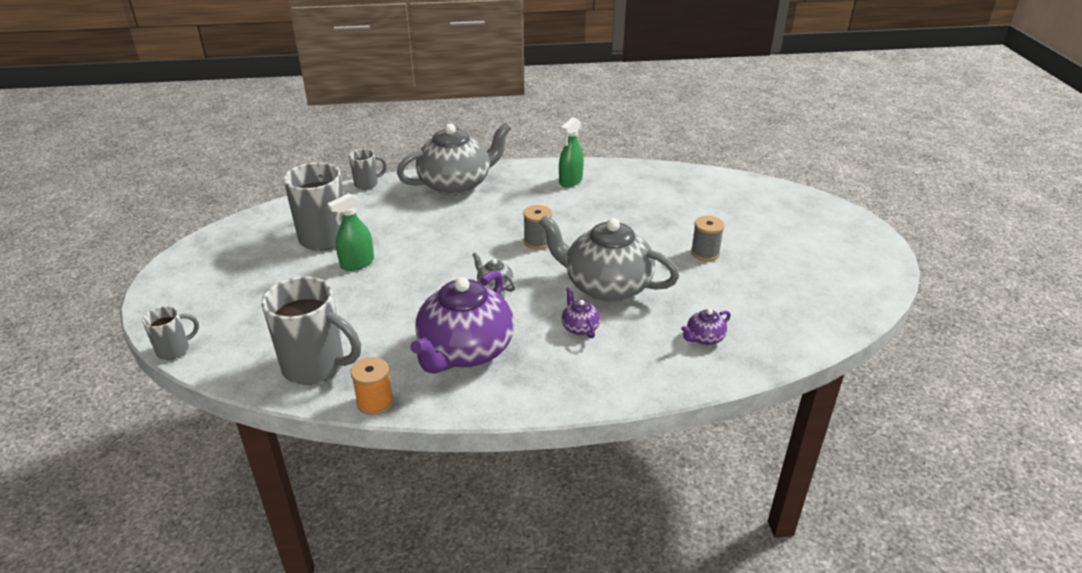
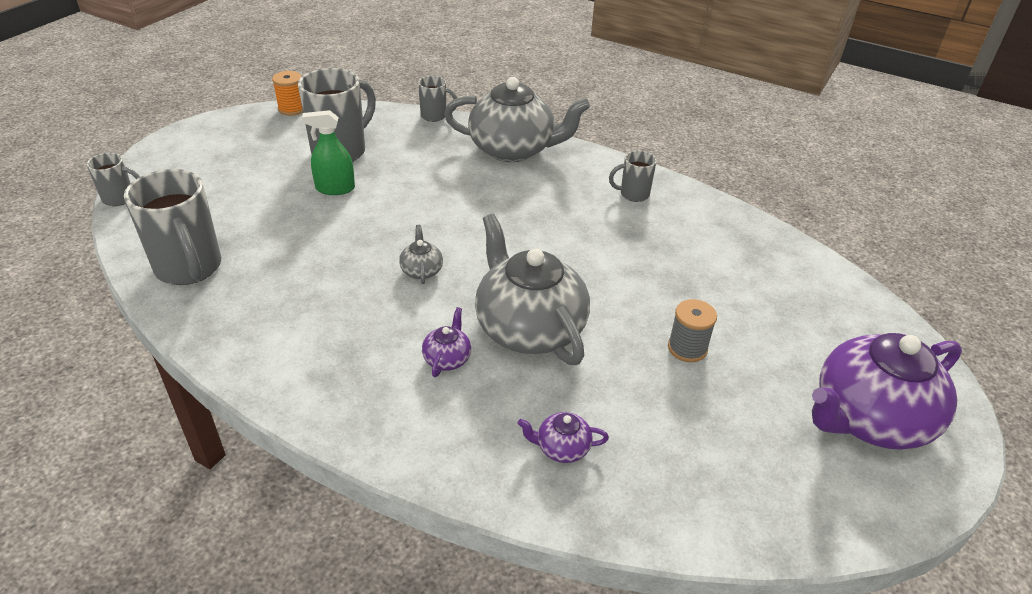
camera: 35 degrees right, 5 degrees up
orange spool [351,357,393,415] -> orange spool moved to [272,71,303,116]
purple teapot [410,270,514,374] -> purple teapot moved to [812,333,962,450]
grey spool [523,205,552,250] -> none
green spray bottle [559,117,584,187] -> grey mug [609,150,657,202]

